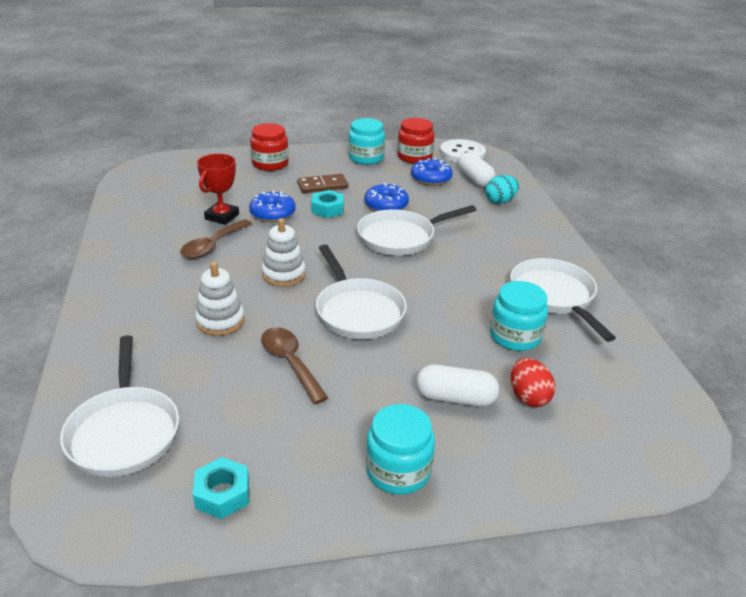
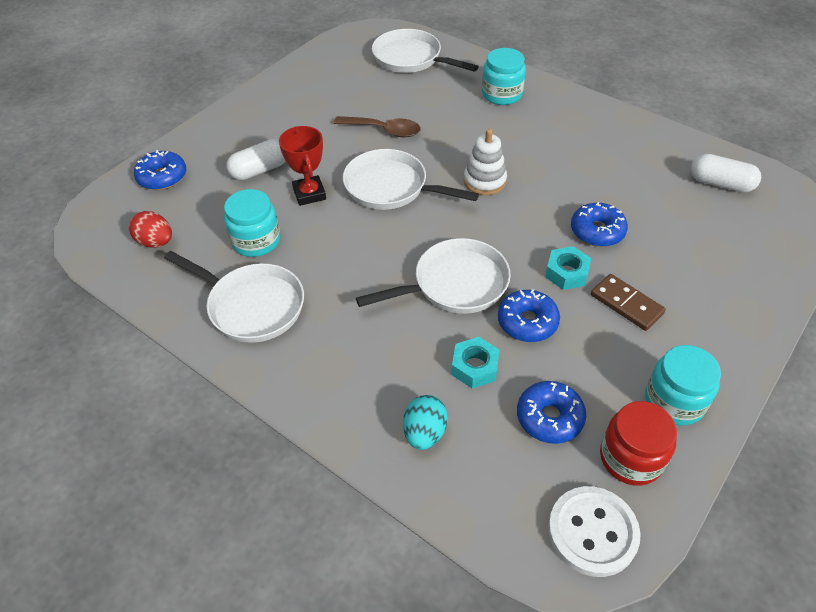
camera: 140 degrees right, 15 degrees up
brown spoon [180,219,252,258] -> none
turquoise nut [193,457,249,519] -> turquoise nut moved to [451,337,500,388]
white stacking toy [195,262,245,336] -> none
red trophy [197,154,239,225] -> red trophy moved to [279,126,326,206]
red jar [250,123,289,171] -> none
brown domino [297,174,348,193] -> brown domino turned 75 degrees counterclockwise [591,274,666,331]
white pan [357,205,476,256] -> white pan turned 45 degrees clockwise [356,238,511,314]
turquoise jar [366,404,435,494] -> turquoise jar moved to [482,48,526,105]
white capsule [458,152,495,187] -> white capsule moved to [691,154,761,193]
red egg [511,358,555,407] -> red egg moved to [129,211,172,248]
none -> blue donut [134,150,186,190]

